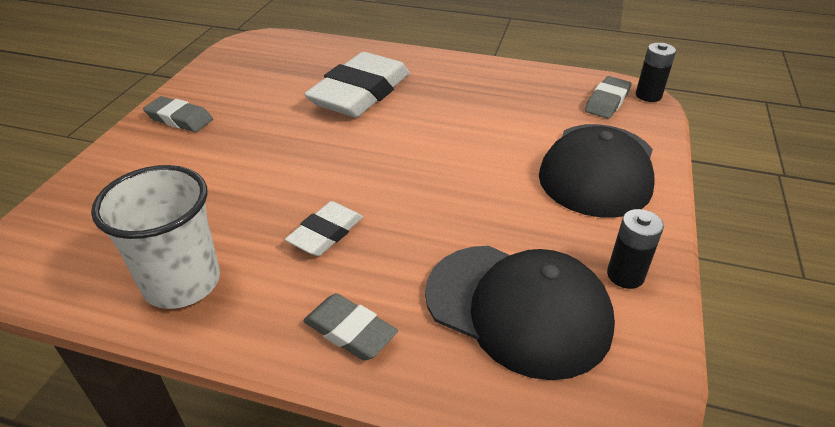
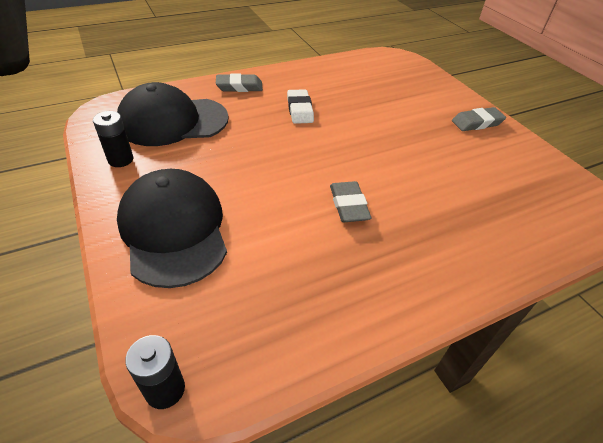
camera: 135 degrees right, 5 degrees up
white cup [91,165,220,309] -> none
white eraser [304,52,410,117] -> none
grey eraser [585,76,631,119] -> grey eraser moved to [330,181,371,222]

